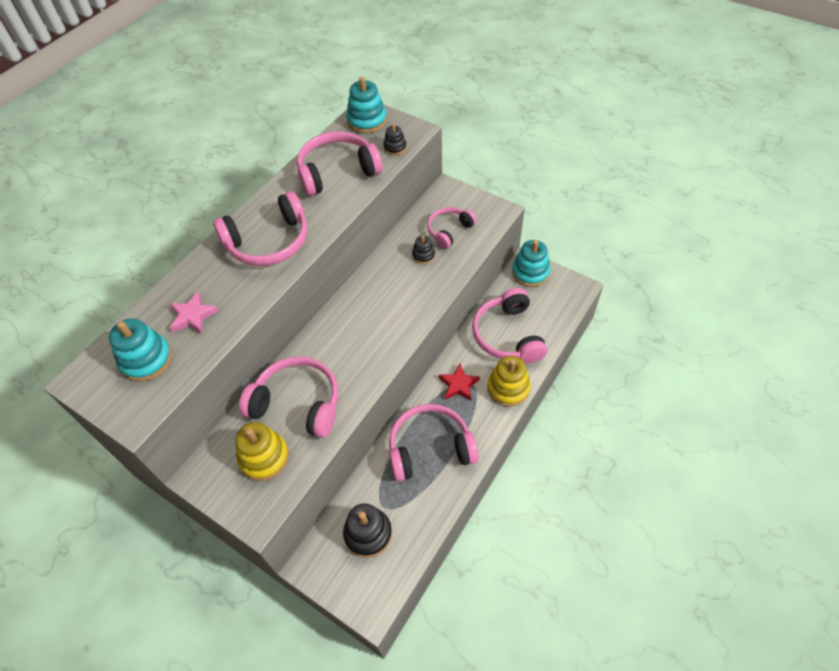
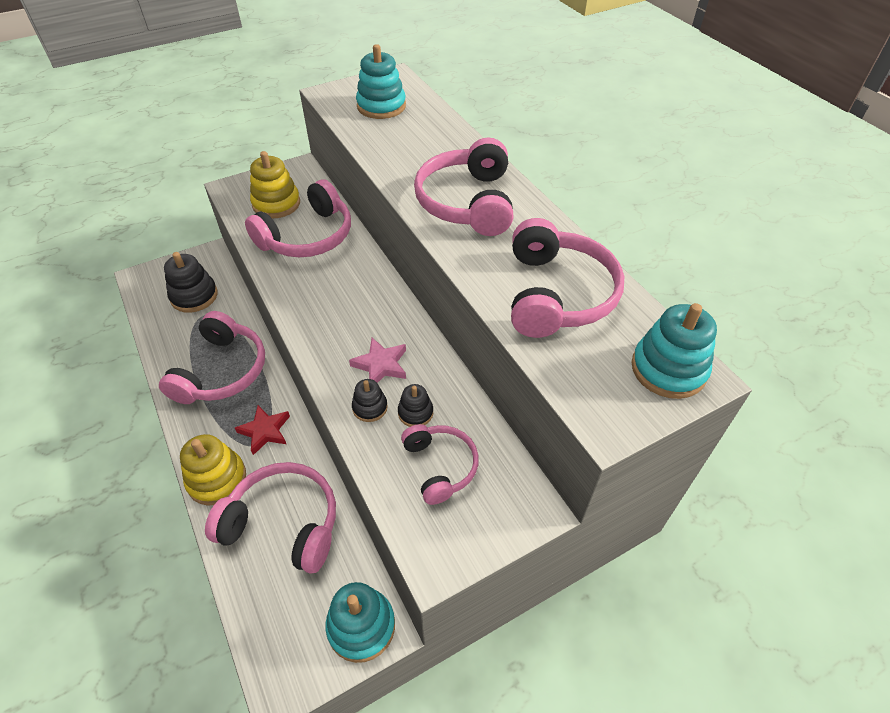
camera: 115 degrees right, 5 degrees down
pink star [170,291,218,334] -> pink star moved to [349,338,406,383]
black stacking toy [383,124,407,155] -> black stacking toy moved to [352,379,388,422]

